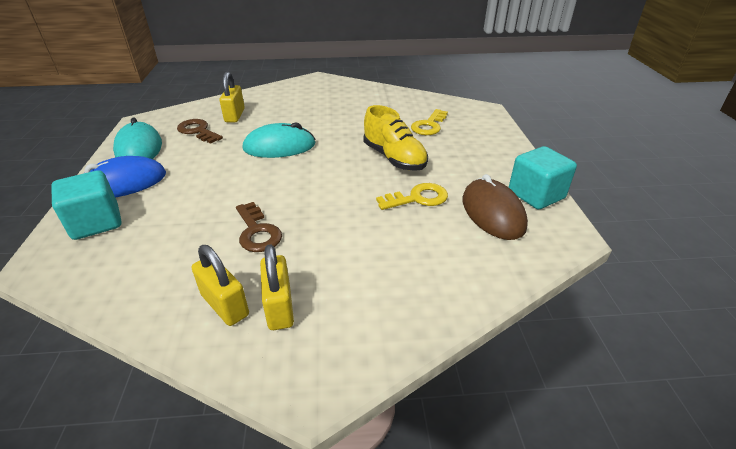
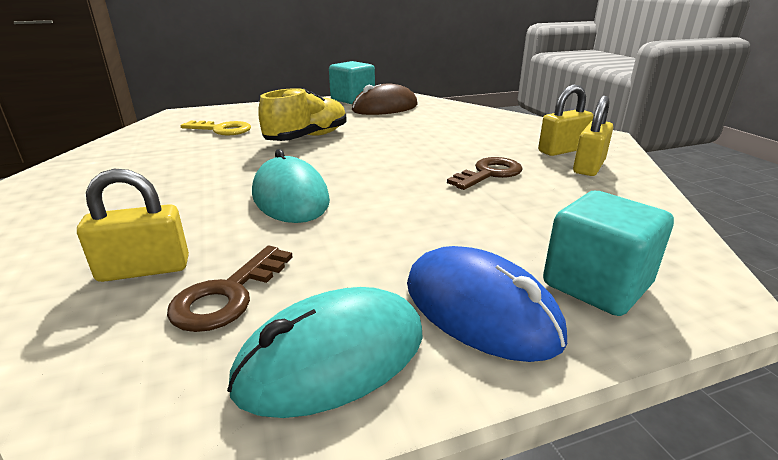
camera: 105 degrees left, 10 degrees down
yellow key [376,183,448,210] -> none

